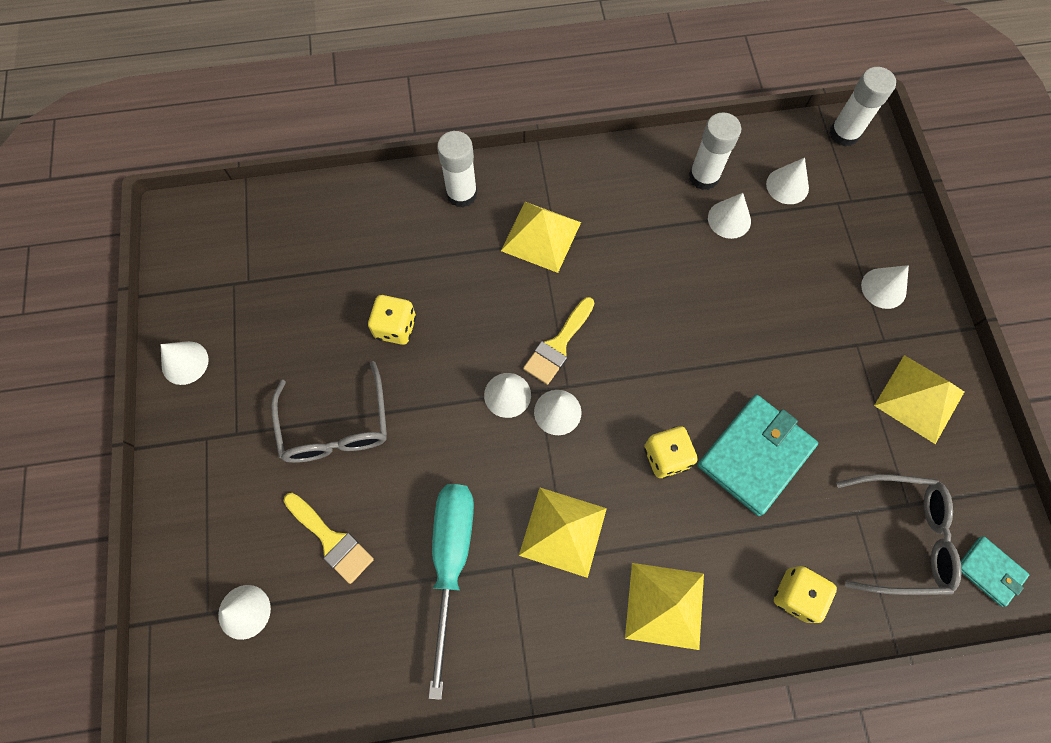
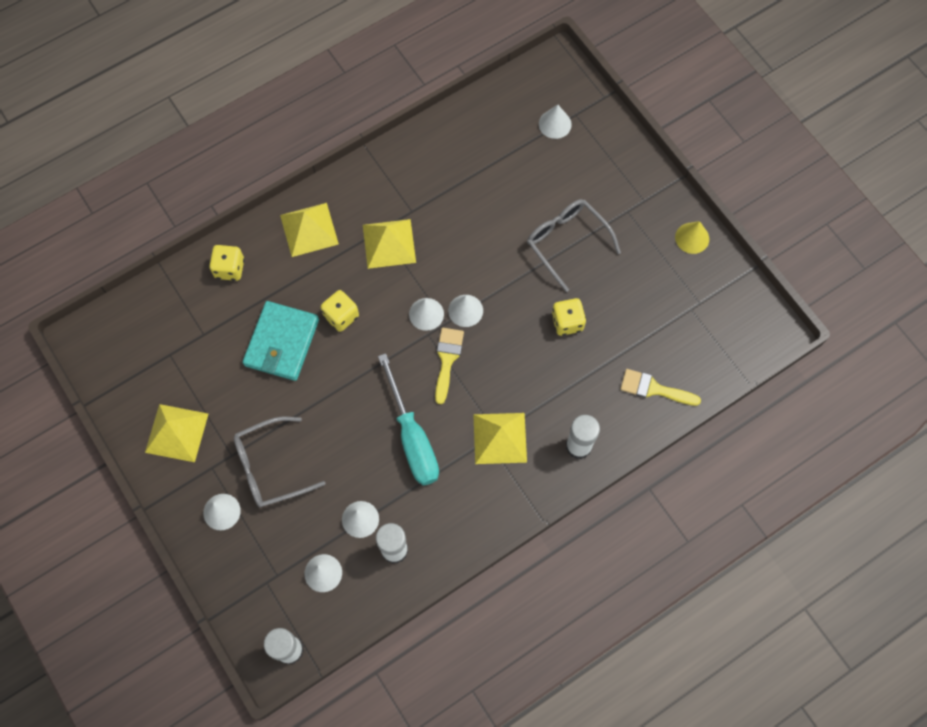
camera: 155 degrees right, 0 degrees up
white cone [161,341,209,385] -> yellow cone [675,221,709,254]
yellow brush [284,493,374,584] -> yellow brush moved to [620,369,701,406]
turquoise screwdriver [428,484,474,700] -> turquoise screwdriver moved to [378,353,439,486]
grey glasses [836,474,962,595] -> grey glasses moved to [234,417,325,507]
turquoise wallet [961,536,1029,607] -> none

